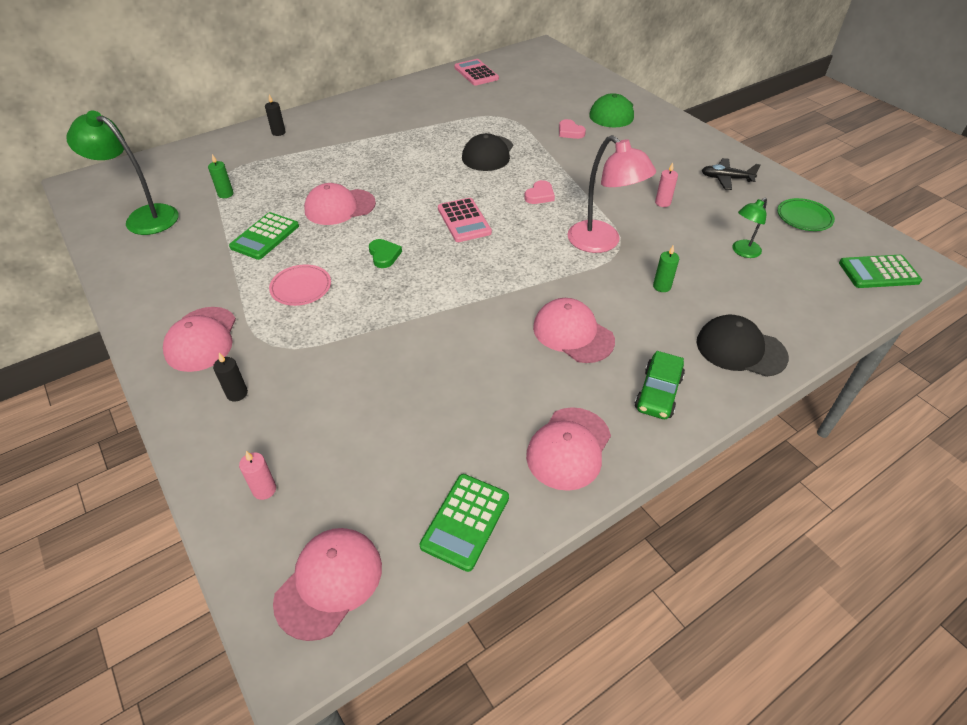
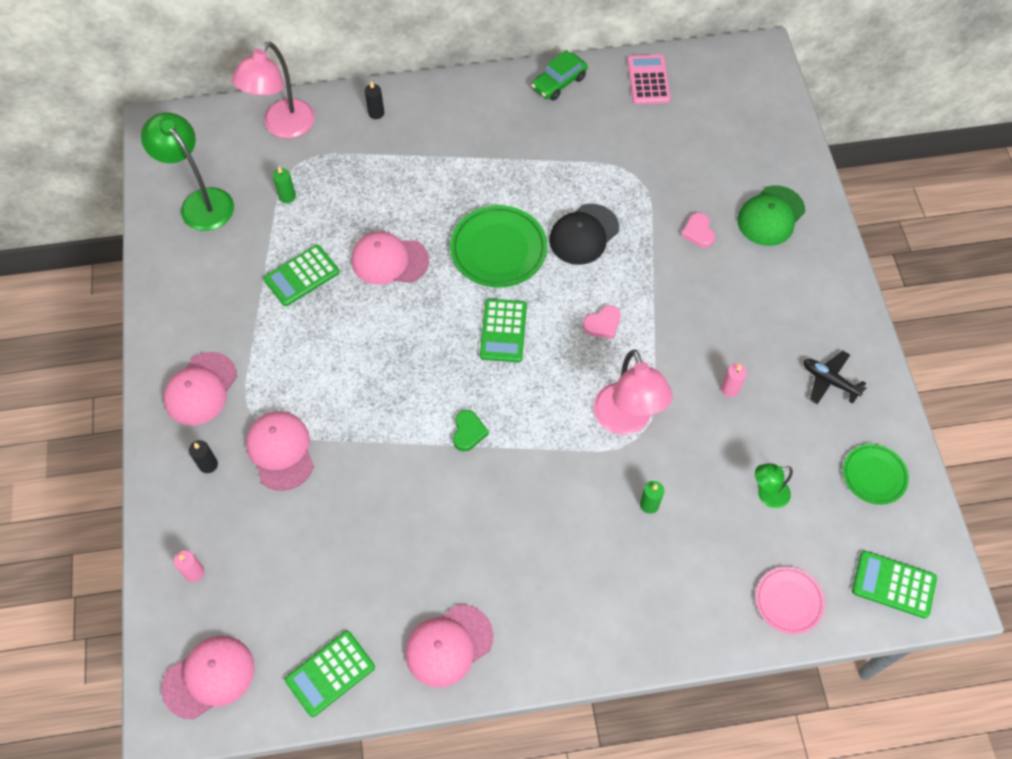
camera: 25 degrees right, 15 degrees up
pink plate [269,264,331,306] -> pink plate moved to [756,567,825,634]
green heart [369,239,402,268] -> green heart moved to [453,410,489,451]
pink calculator [438,198,492,242] -> green calculator [480,299,527,362]
pink cap [533,298,615,363] -> pink cap moved to [246,411,314,491]
green car [635,351,685,419] -> green car moved to [531,50,588,101]
black cap [697,315,789,377] -> none
none -> pink lamp [232,42,315,138]
none -> green plate [450,205,547,288]

